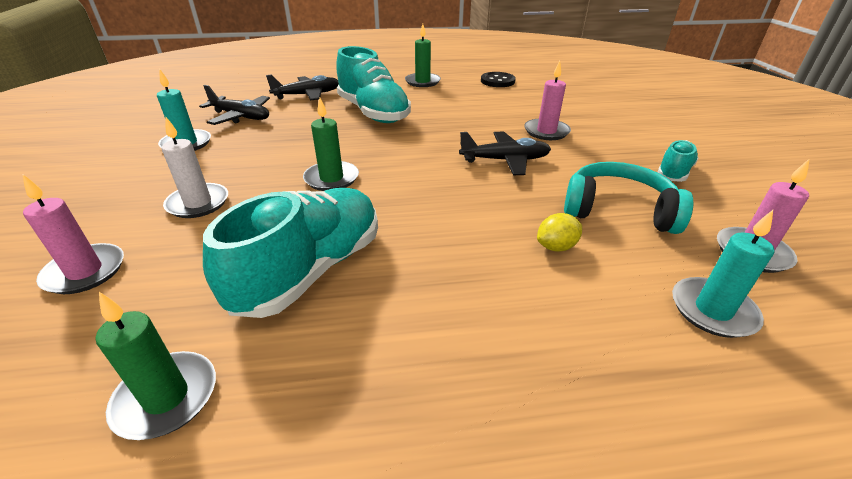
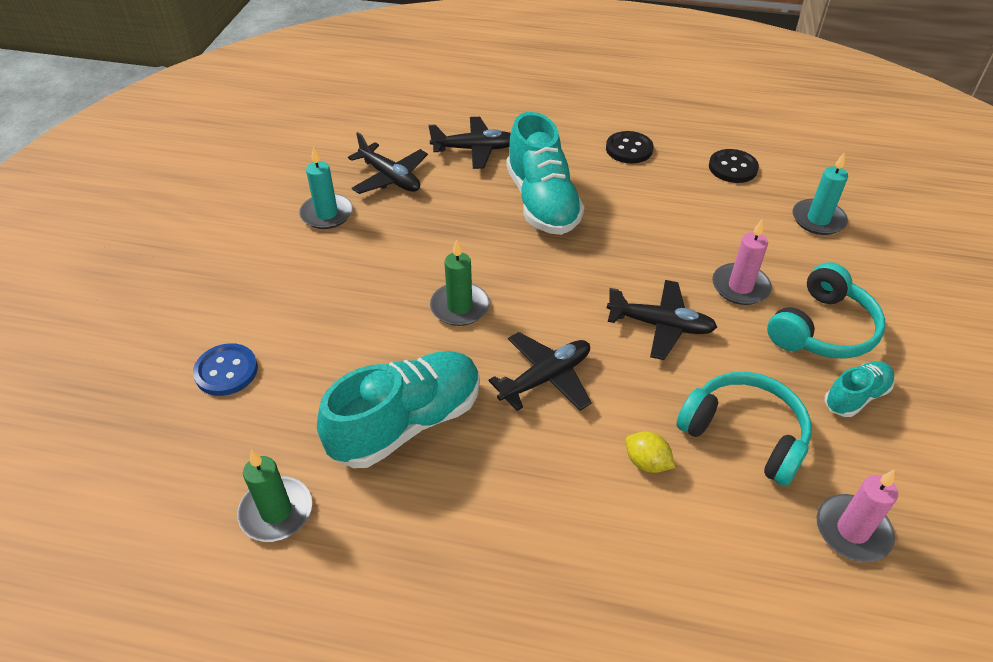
camera: 20 degrees right, 10 degrees up
pink candle [23,175,124,294] -> blue button [193,343,258,396]
white candle [162,116,228,218] -> none
green candle [405,24,441,87] -> black button [606,131,653,164]
yellow lemon [537,213,582,252] -> yellow lemon turned 45 degrees clockwise [625,431,675,473]
turquoise candle [672,210,774,338] -> turquoise candle moved to [793,152,848,235]
none -> black plane [489,332,592,411]
none -> turquoise headphones [767,262,885,359]

